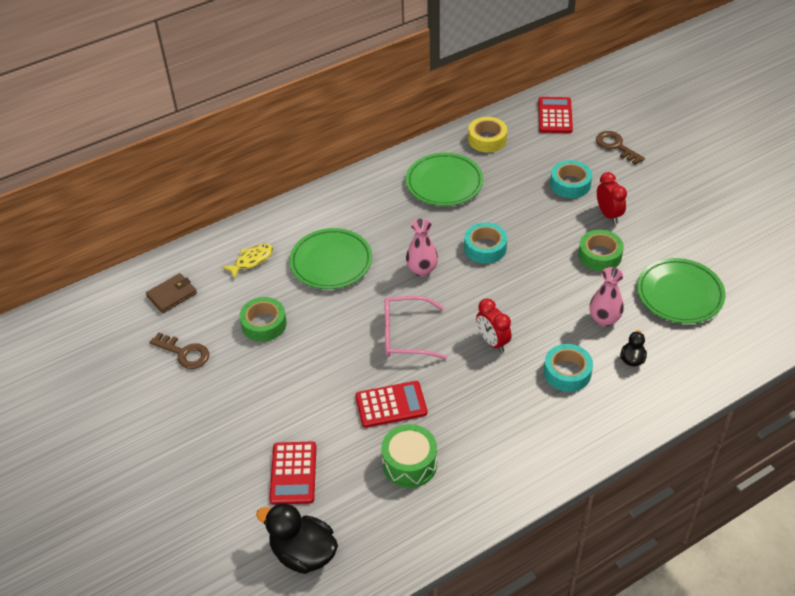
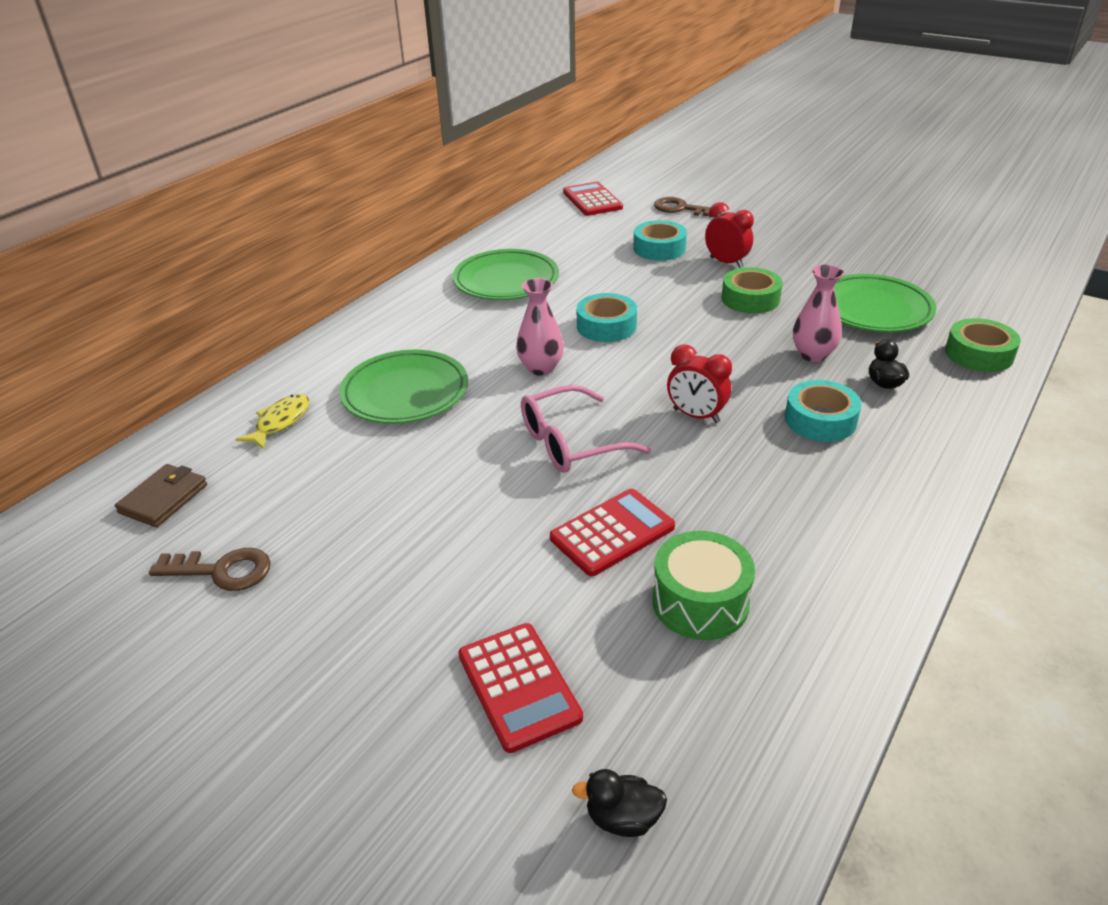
camera: 25 degrees left, 10 degrees down
green tape [239,297,287,342] -> green tape moved to [945,318,1021,372]
black duck [256,503,338,574] -> black duck [572,769,667,837], size x0.51
yellow tape [468,117,507,153] -> none

